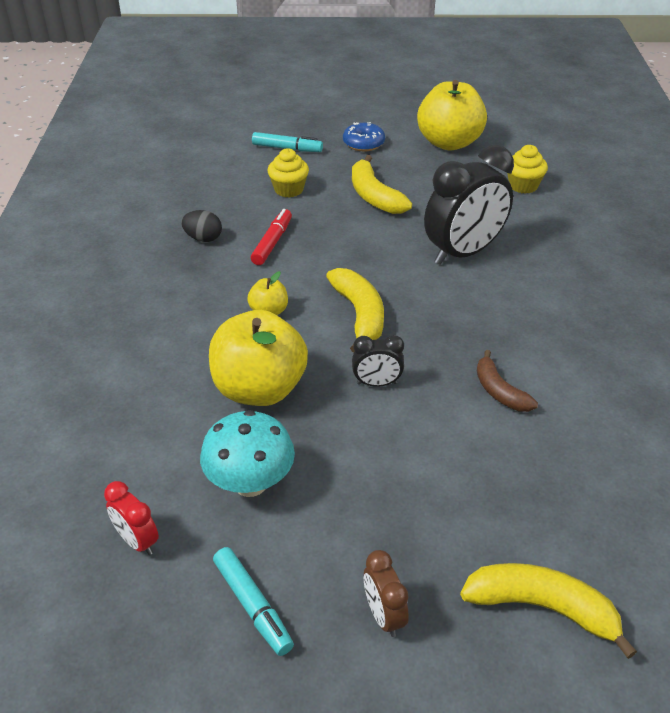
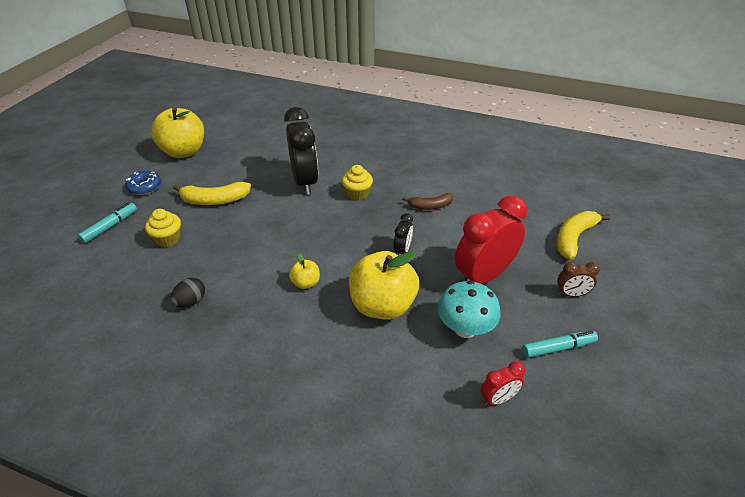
camera: 70 degrees left, 0 degrees up
red marker [251,209,292,265] -> none
yellow banana [326,268,384,352] -> none
yellow cupcake [507,145,548,194] -> yellow cupcake moved to [342,165,373,201]
none -> red clock [455,196,527,284]

